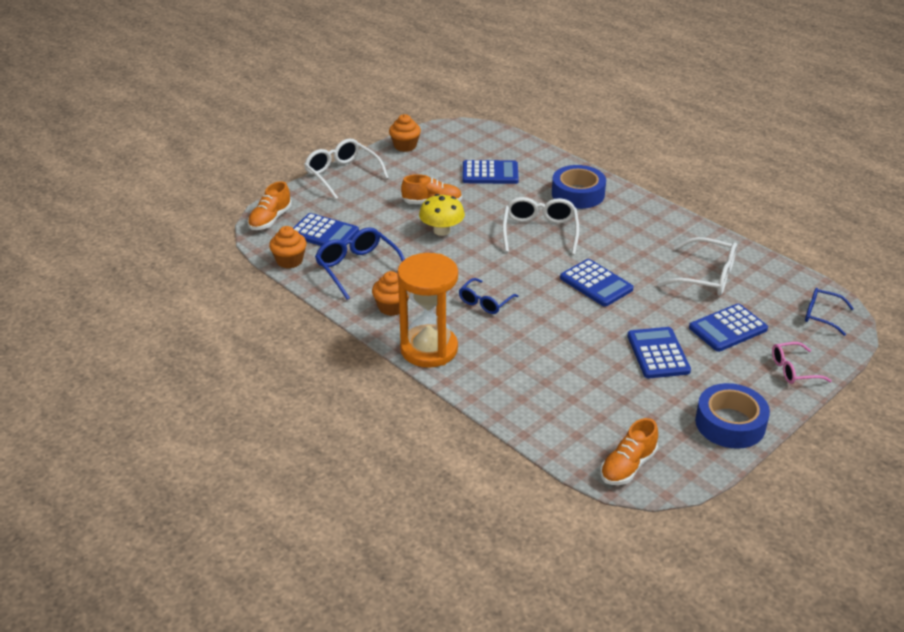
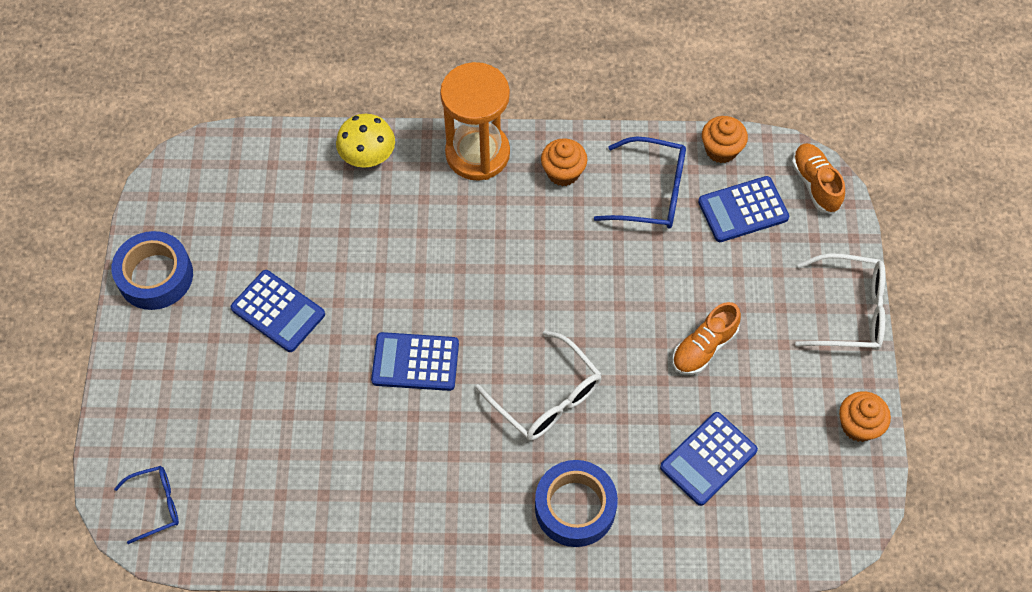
camera: 135 degrees right, 25 degrees up
yellow mushroom [419,194,465,236] -> yellow mushroom moved to [336,114,395,168]
blue glasses [459,278,519,314] -> none
orange shoe [600,418,658,485] -> none
white glasses [657,237,737,296] -> none
blue calculator [689,304,768,352] -> none
pink glasses [772,342,832,384] -> none

